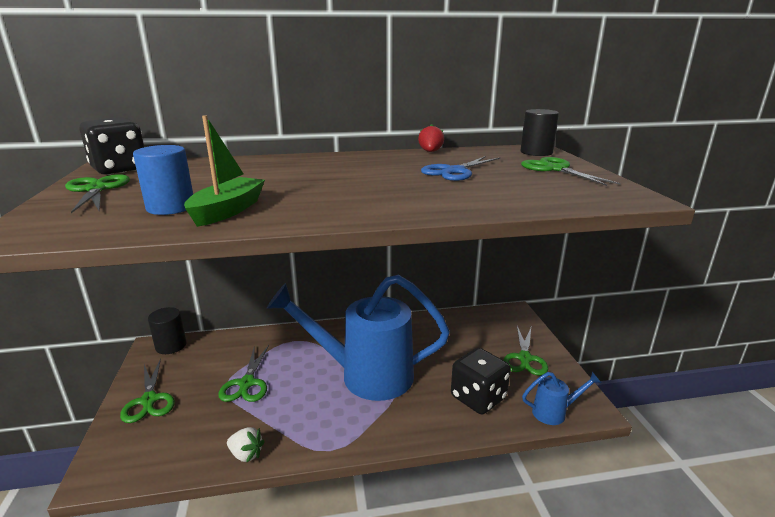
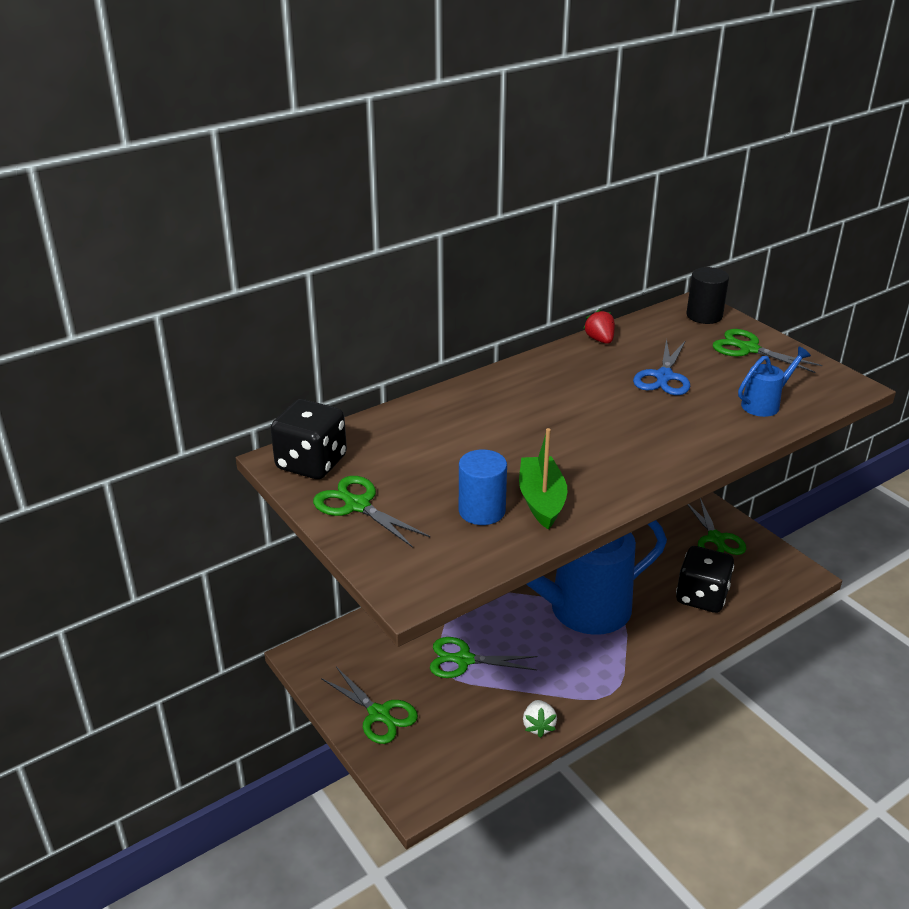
camera: 25 degrees left, 10 degrees up
black cylinder [148,307,186,354] -> none
green scissors [218,345,269,402] -> green scissors turned 120 degrees clockwise [430,637,538,678]
white strawberry [227,427,265,463] -> white strawberry turned 90 degrees clockwise [523,700,557,738]
blue watering can [522,372,601,425] -> blue watering can moved to [738,346,811,417]

